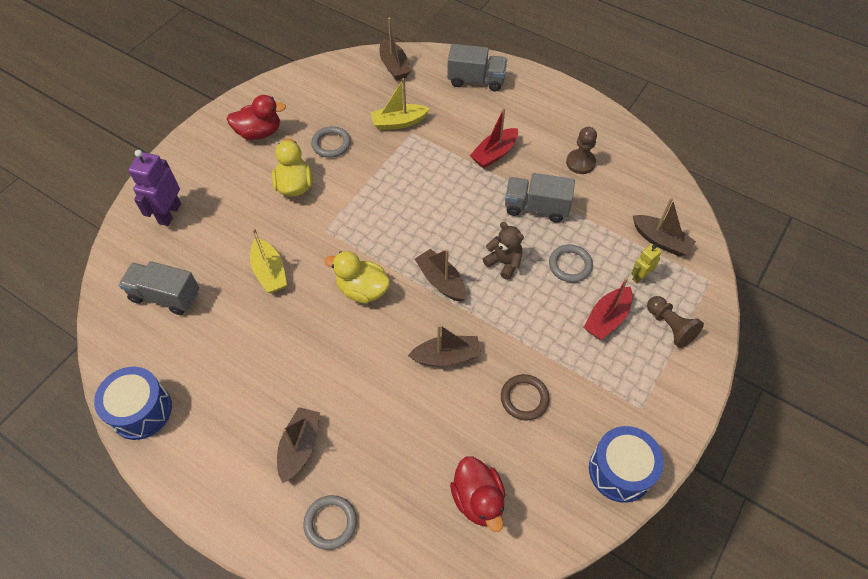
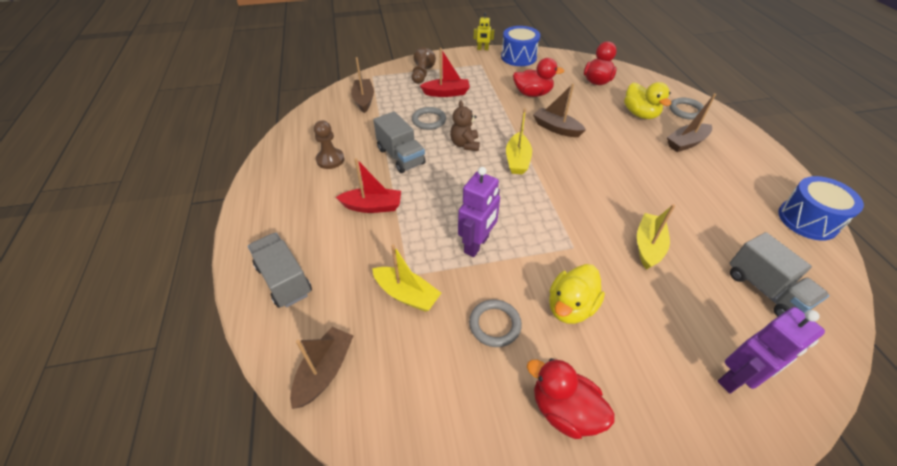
camera: 135 degrees left, 10 degrees down
yellow duck [324,251,390,304] -> yellow duck moved to [624,82,671,119]
brown boat [415,249,466,302] -> yellow boat [506,108,532,174]
brown ring [501,374,550,420] -> red duck [513,58,565,97]
yellow robot [631,244,661,283] -> yellow robot moved to [473,13,494,50]
none -> purple robot [458,167,500,257]

